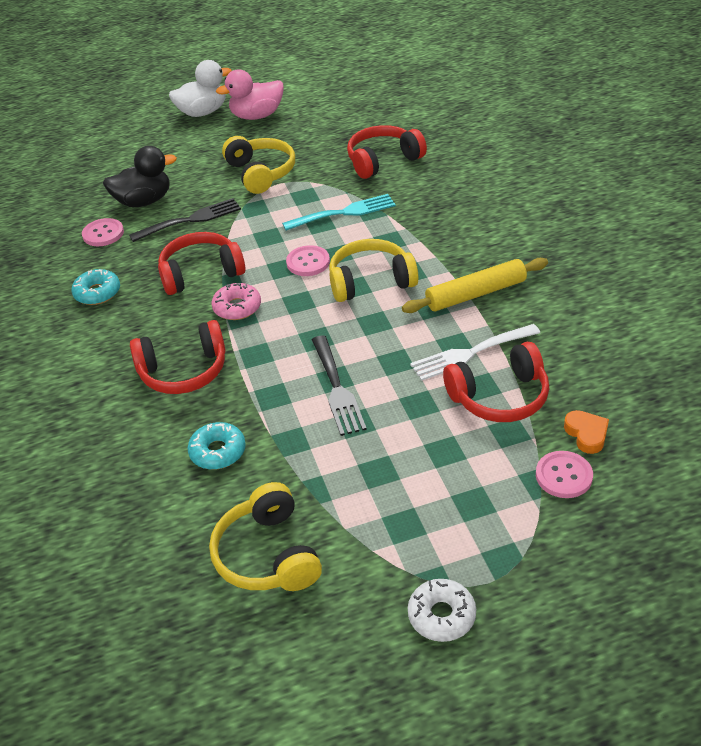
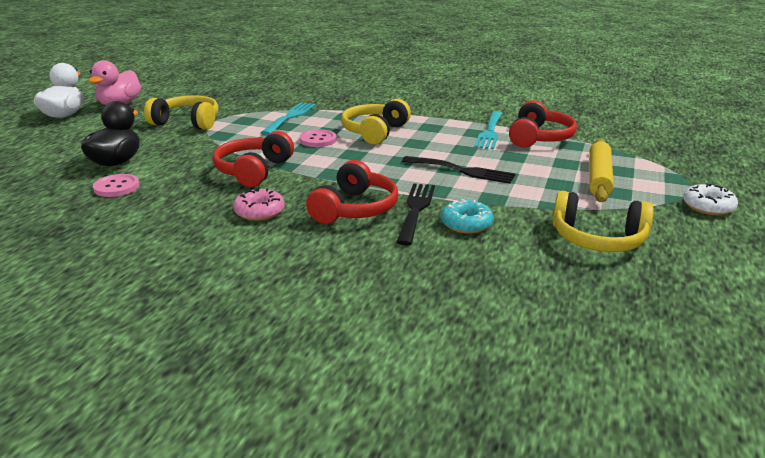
camera: 55 degrees left, 15 degrees down
turquoise donut [71,269,120,305] -> none
black fork [129,198,241,242] -> black fork moved to [396,183,435,246]
pink donut [212,283,261,320] -> pink donut moved to [233,188,285,221]
red headphones [347,125,427,179] -> none
yellow rolling pin [402,258,548,313] -> yellow rolling pin moved to [589,139,614,202]
white fork [410,324,540,381] -> turquoise fork [474,111,502,150]
pink button [536,451,593,498] -> none
orange heart [564,410,609,454] -> none

